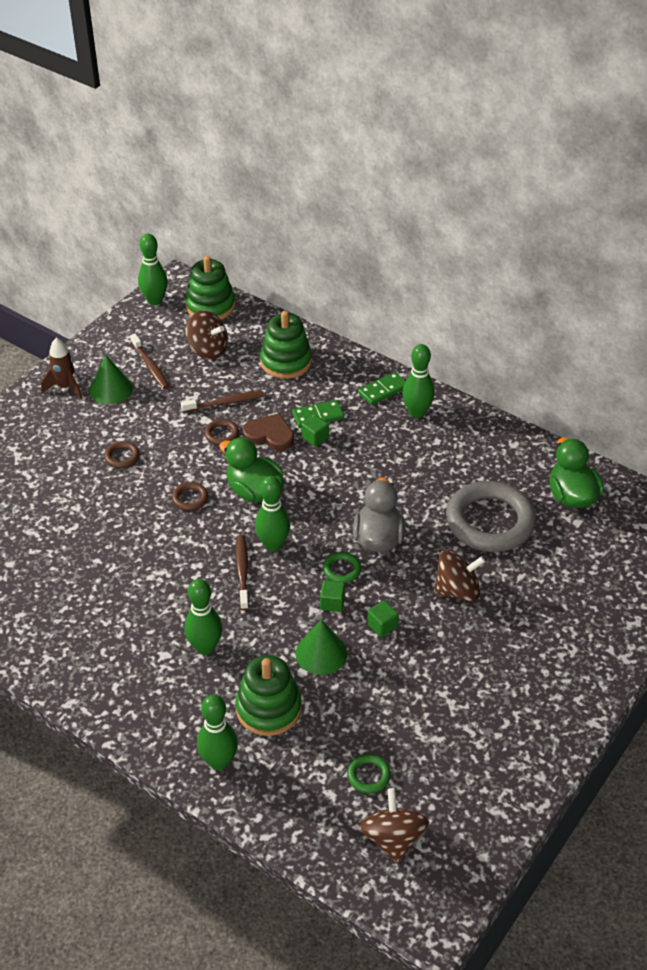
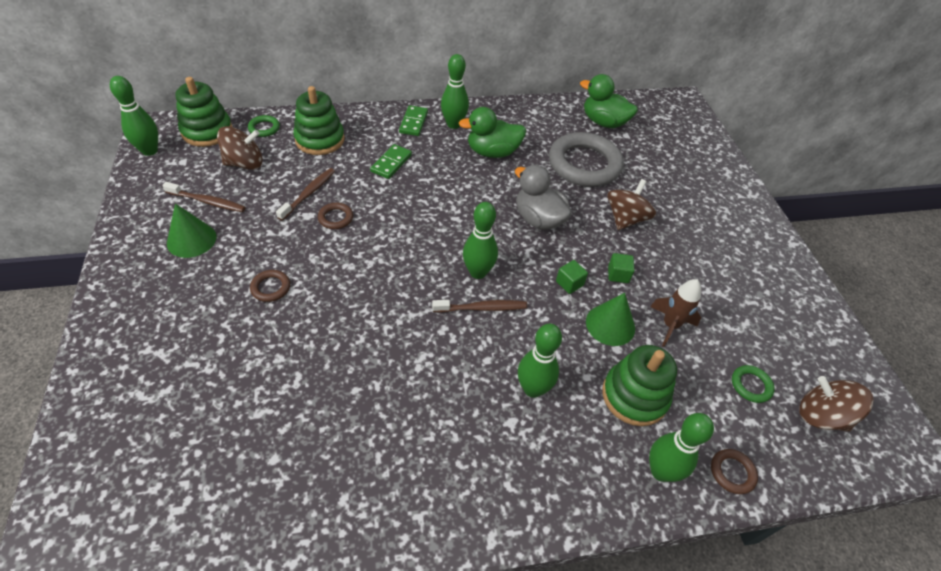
camera: 50 degrees left, 5 degrees up
brown rocket [41,338,82,399] -> brown rocket moved to [650,279,701,347]
brown ring [172,482,208,511] -> brown ring moved to [711,449,758,494]
green duck [219,437,284,503] -> green duck moved to [458,107,526,158]
brown toothbrush [236,535,249,610] -> brown toothbrush turned 135 degrees clockwise [432,300,527,313]
brown heart [242,413,294,451] -> none
green cube [301,415,329,447] -> none
green ring [323,552,361,583] -> green ring moved to [248,115,280,137]

